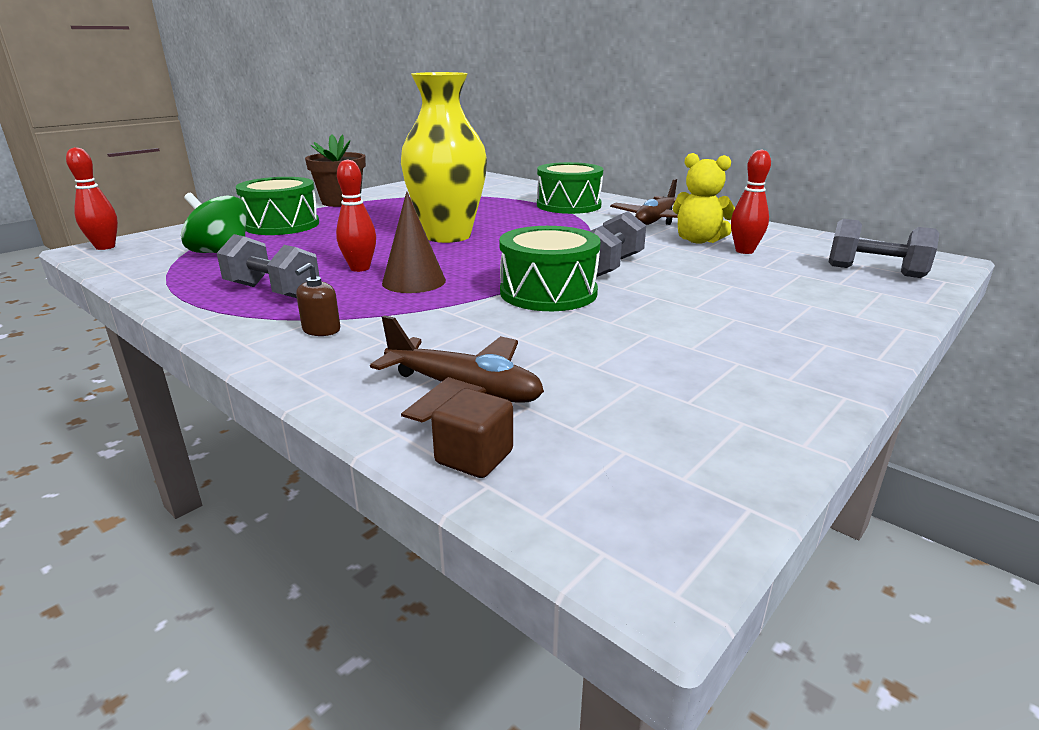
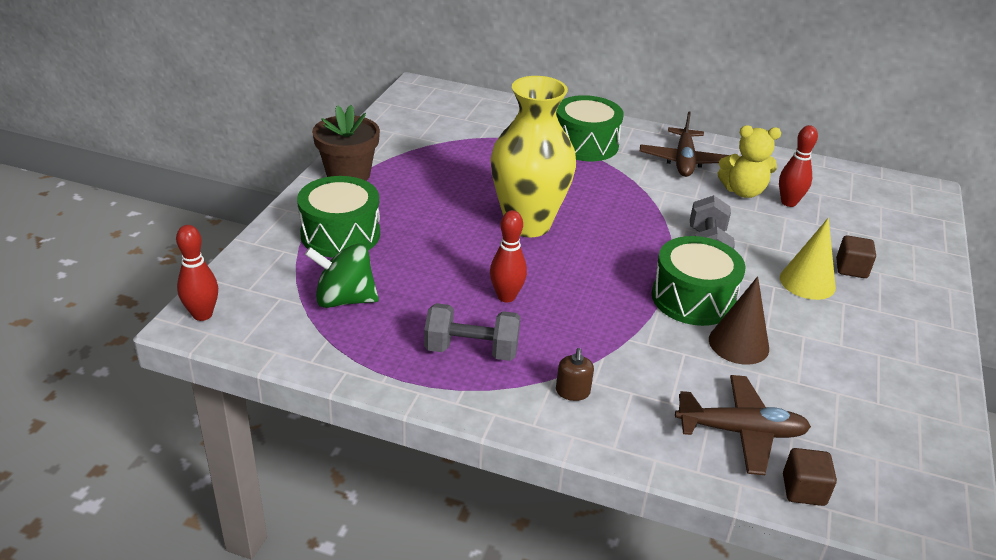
camera: 25 degrees left, 10 degrees up
brown cone [382,191,446,293] -> brown cone moved to [709,276,769,365]
grey dumbbell [829,219,939,278] -> none
none -> yellow cone [780,218,836,300]
none -> brown cube [836,235,876,278]

